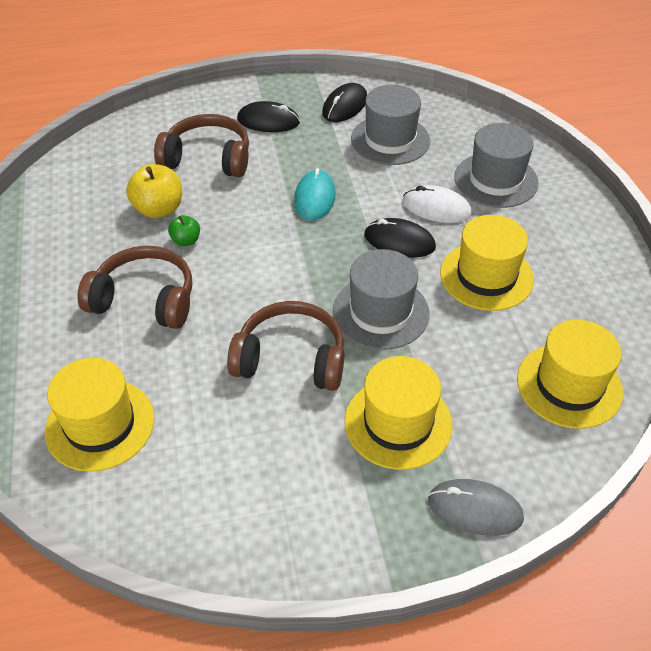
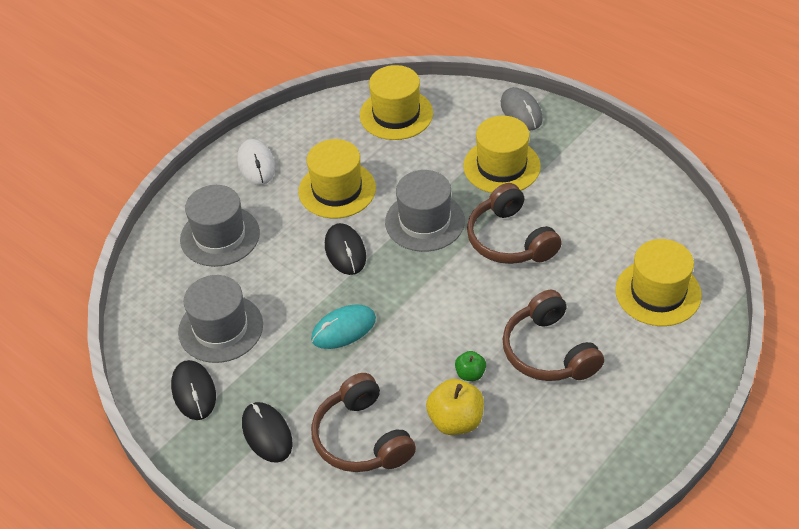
camera: 125 degrees left, 0 degrees up
black mouse [322,83,367,122] -> black mouse turned 75 degrees clockwise [171,360,216,420]
white mouse [403,185,472,223] -> white mouse moved to [237,139,275,185]

